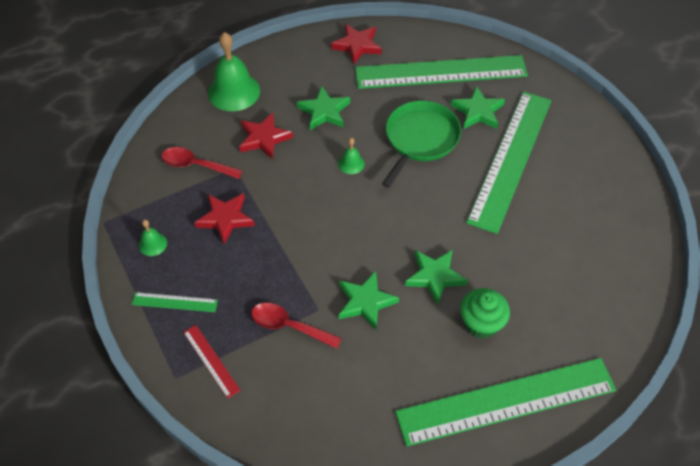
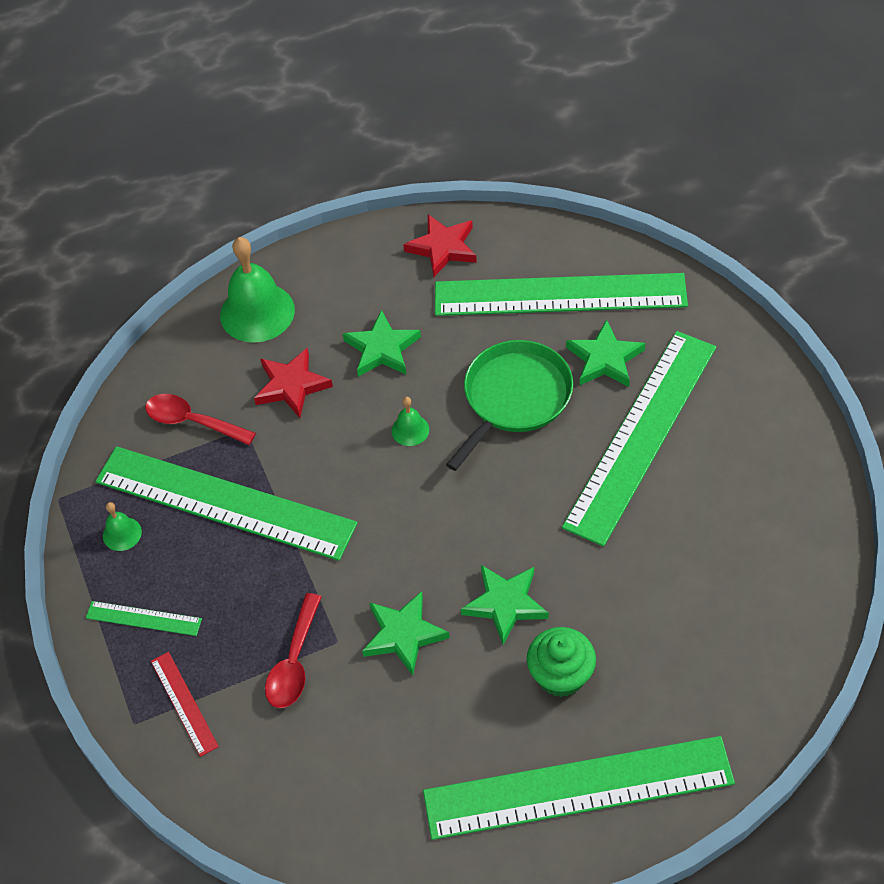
camera: 10 degrees right, 0 degrees up
red star [194,193,255,244] -> green ruler [95,446,358,561]
red spoon [251,303,342,349] -> red spoon turned 105 degrees counterclockwise [265,593,321,708]

